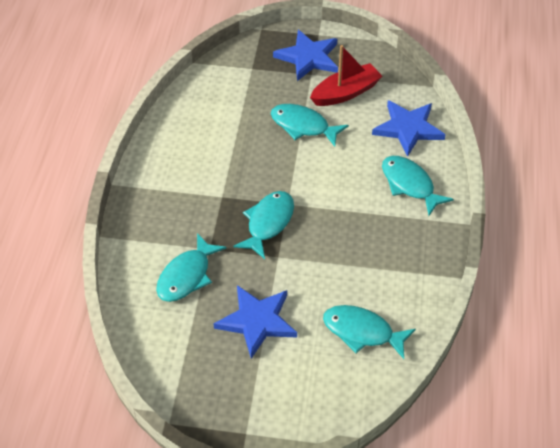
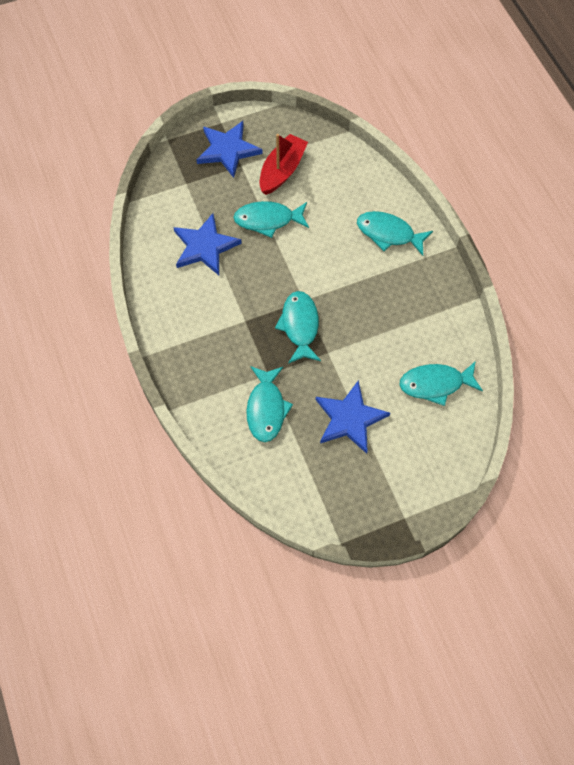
camera: 30 degrees left, 15 degrees up
blue star [372,100,446,157] -> blue star moved to [173,213,242,275]

